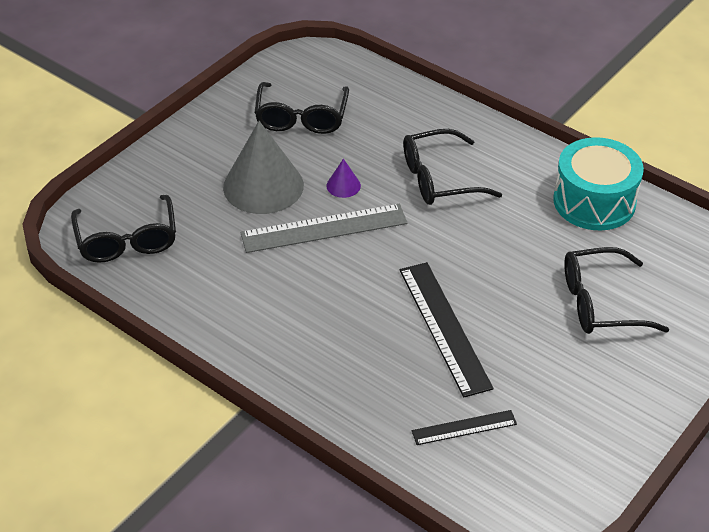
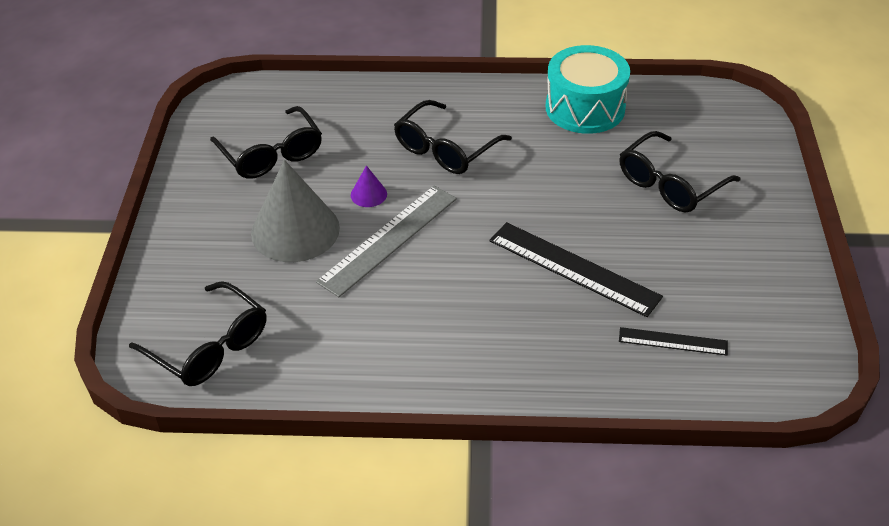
camera: 35 degrees left, 0 degrees up
black ruler [412,410,517,445] -> black ruler turned 60 degrees clockwise [619,327,728,356]

